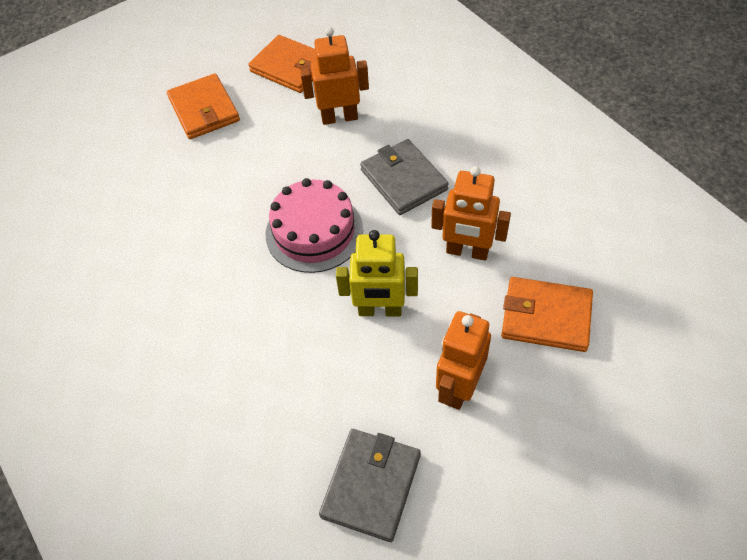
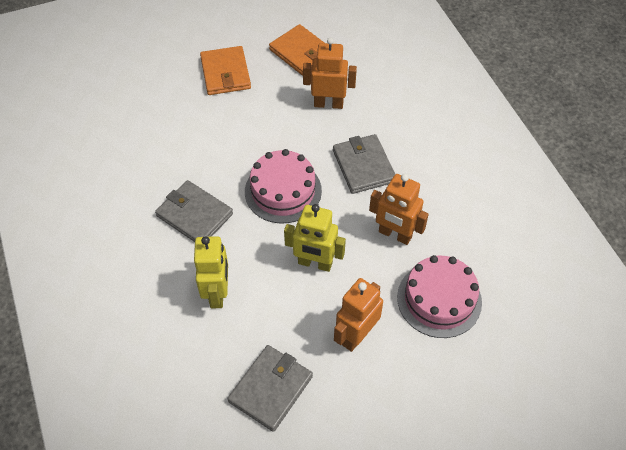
camera: 10 degrees right, 0 degrees up
orange wallet [501,277,593,352] -> pink cake [397,255,482,338]
none -> grey wallet [155,180,233,242]
none -> yellow robot [194,236,228,309]

